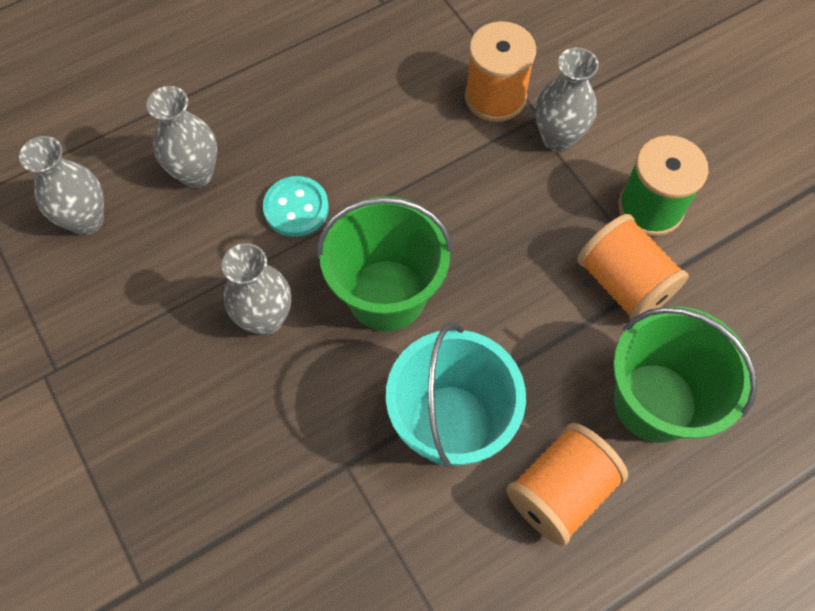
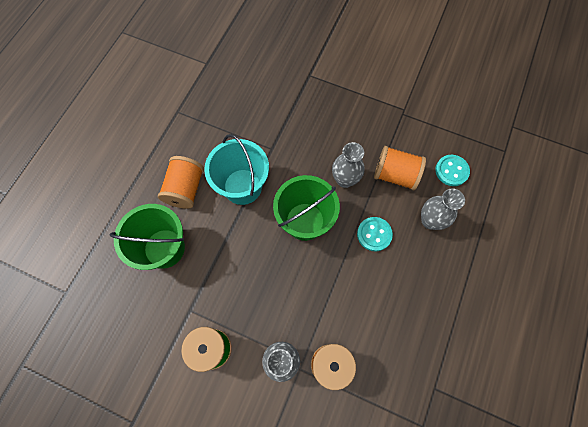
camera: 145 degrees right, 5 degrees up
grey vase [19,136,104,235] -> turquoise button [435,155,470,186]
orange spool [577,214,689,320] -> orange spool moved to [374,146,426,190]

